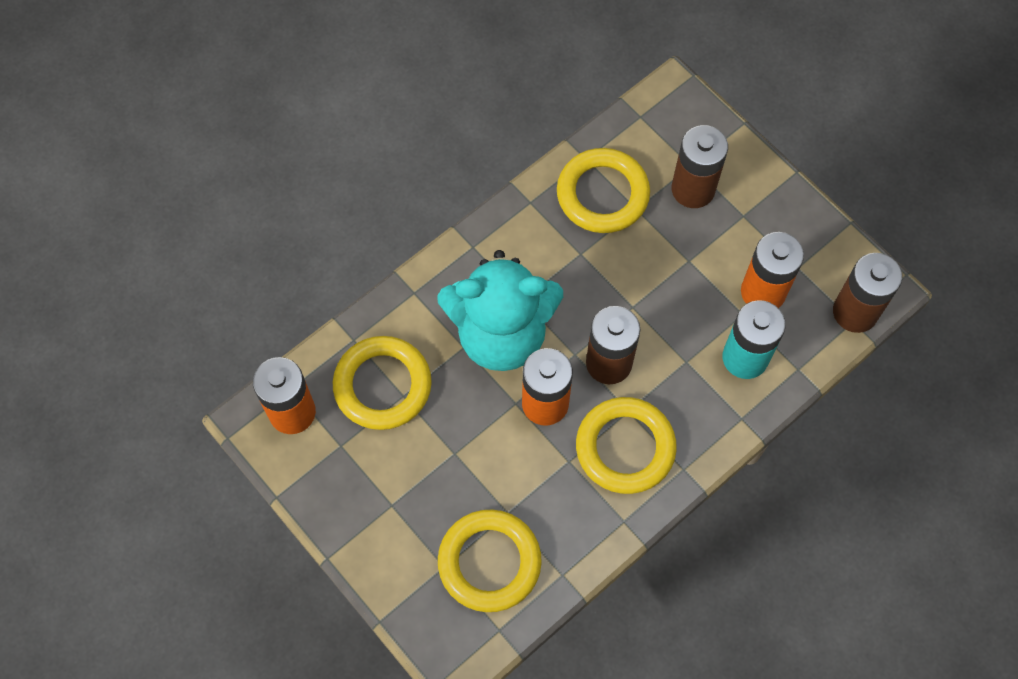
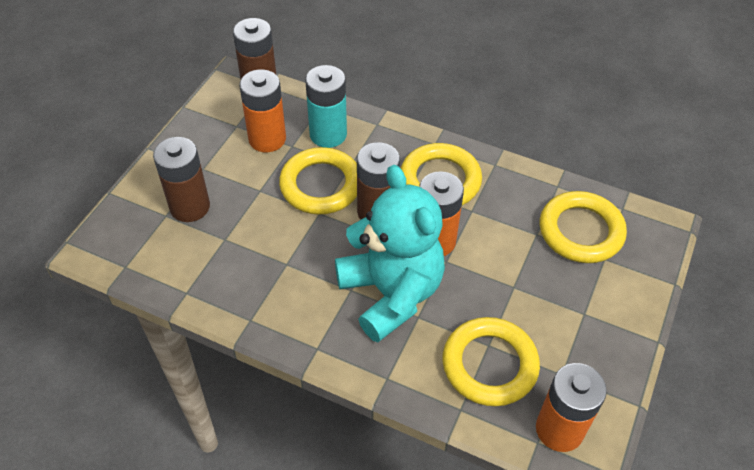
camera: 115 degrees left, 15 degrees down
yellow ring [557,148,650,233] -> yellow ring moved to [279,147,357,215]

